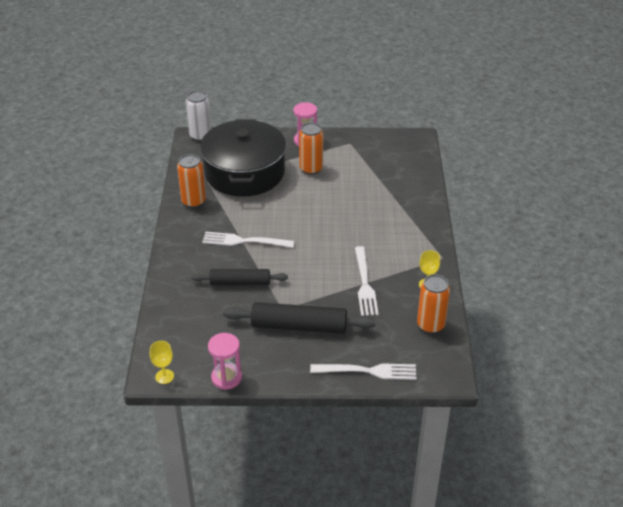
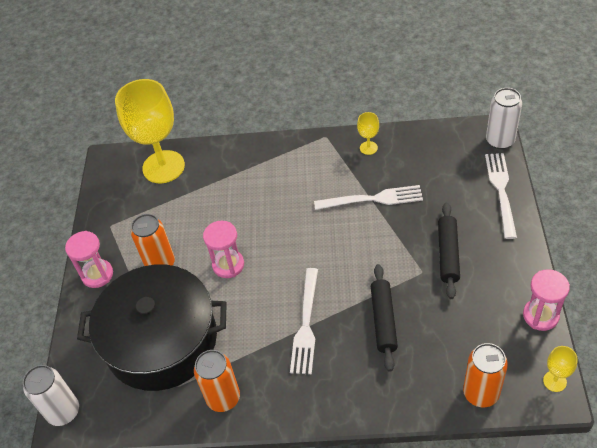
camera: 85 degrees left, 10 degrees up
black rolling pin [223,302,376,334] -> black rolling pin [438,203,460,299], size x0.66
orange can [417,274,450,334] -> orange can moved to [463,343,508,407]
none -> yellow goblet [115,79,185,183]
none -> pink hourglass [203,221,244,278]
none -> white can [486,88,522,149]

